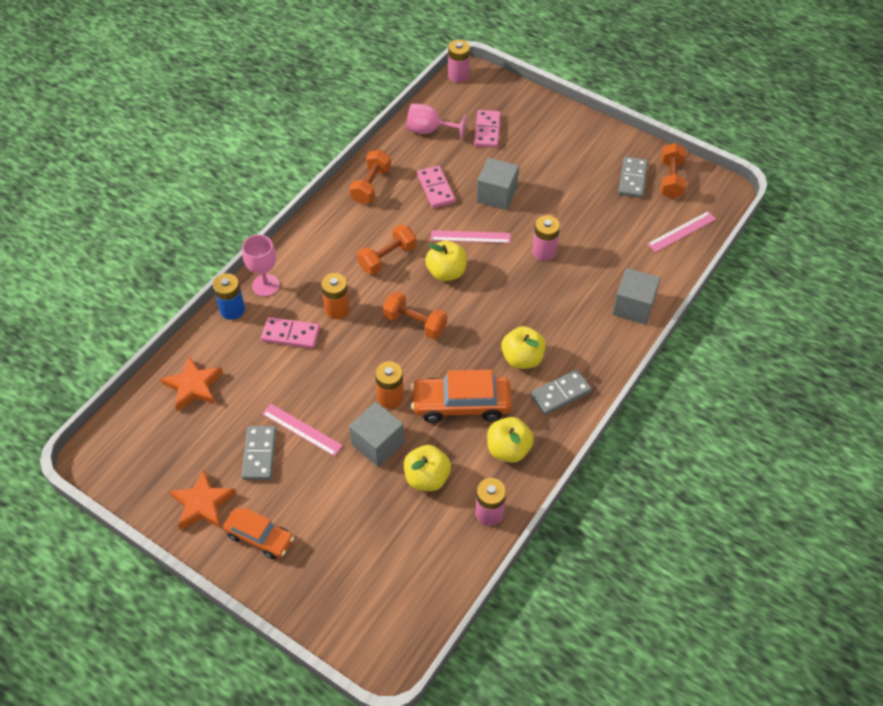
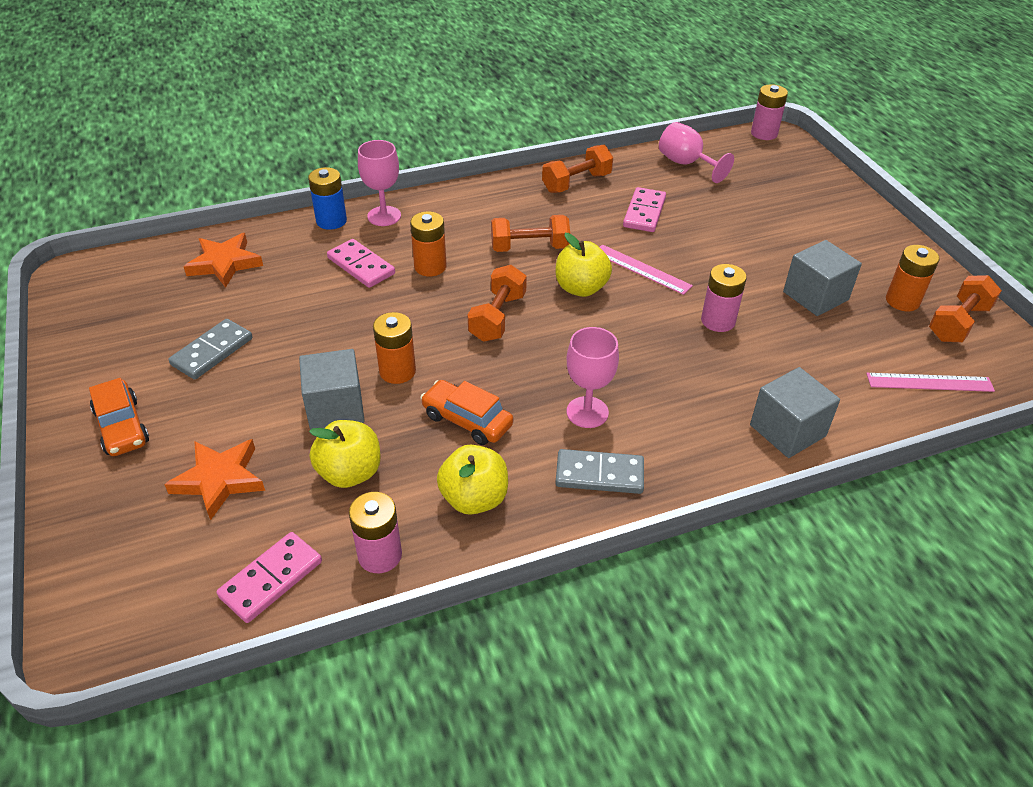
camera: 35 degrees right, 10 degrees down
orange star [169,469,236,530] -> orange star moved to [164,439,265,520]
pink ruler [262,404,343,456] -> none
orange dumbbell [383,291,447,340] -> orange dumbbell turned 45 degrees clockwise [468,265,527,342]
orange car [411,370,512,423] -> orange car [420,380,513,445], size x0.66
pink domino [474,110,501,148] -> pink domino moved to [217,532,322,623]
grey cube [477,158,519,210] -> grey cube moved to [783,240,862,316]
yellow apple [501,326,546,369] -> pink goblet [567,327,619,428]
grey domino [618,157,648,198] -> orange battery [886,245,940,311]

